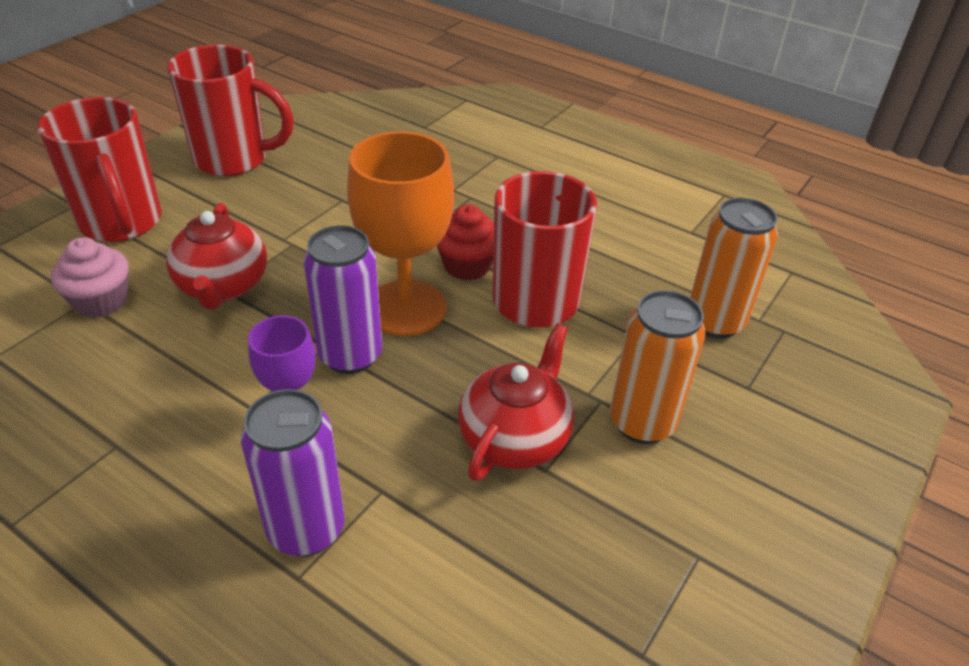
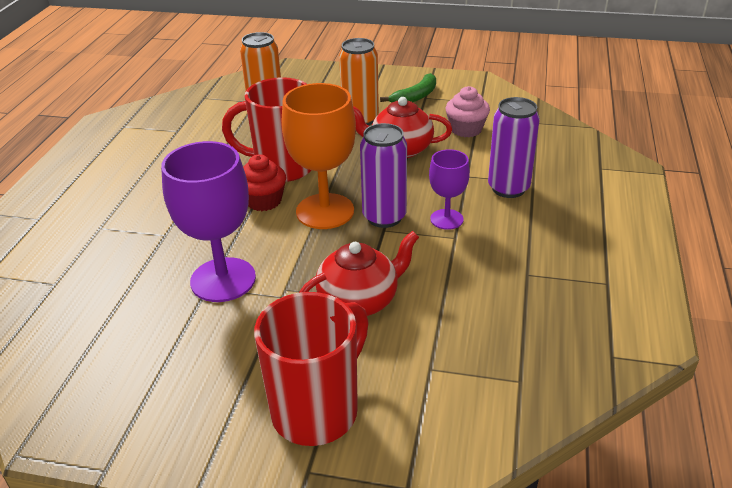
camera: 110 degrees left, 5 degrees down
pink cupcake [51,237,129,318] -> pink cupcake moved to [446,86,490,137]
red mug [167,45,294,177] -> none
none -> purple goblet [161,141,256,302]
none -> green banana [380,73,436,103]

